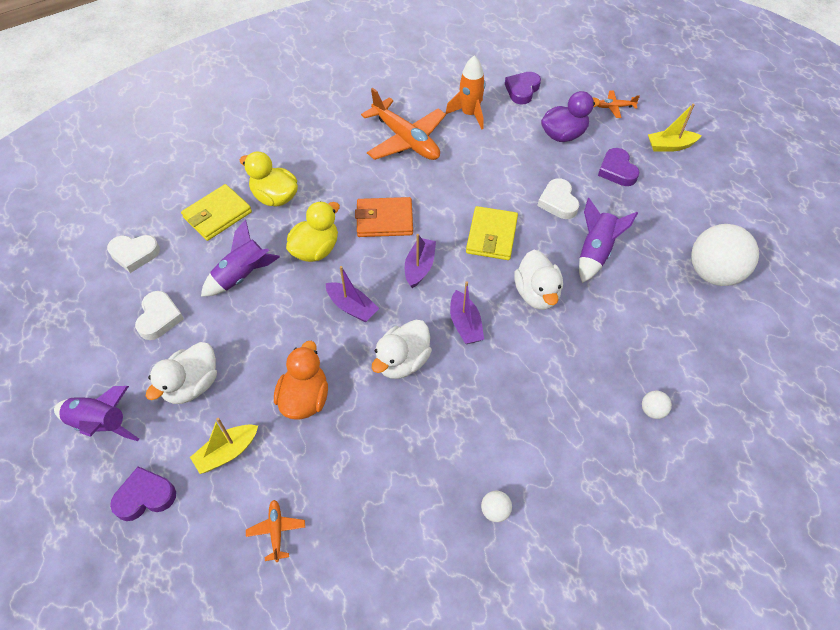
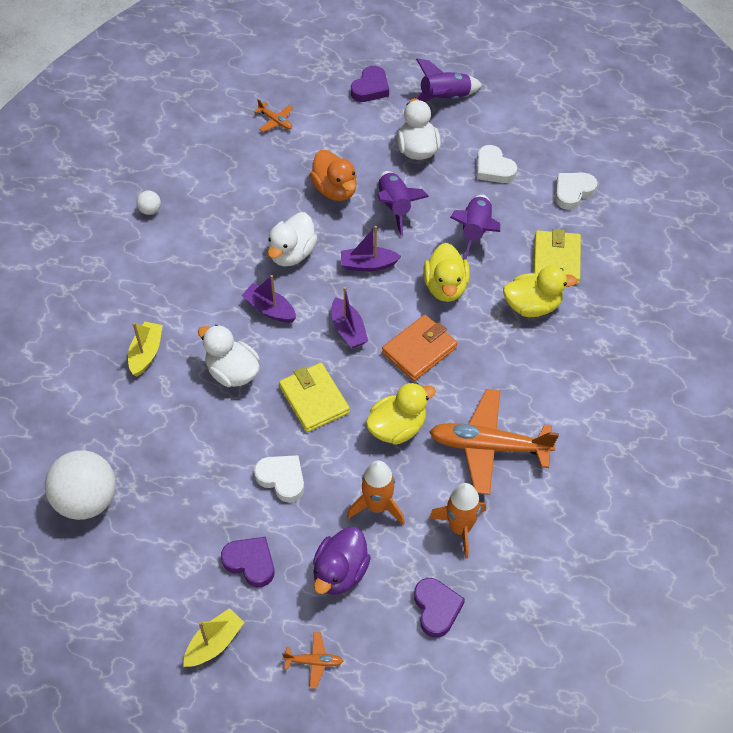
camera: 140 degrees right, 0 degrees up
yellow boat [190,418,258,474] -> yellow boat moved to [128,322,163,376]
white duck [372,320,432,379] -> white duck turned 150 degrees counterclockwise [268,212,317,267]
purple rocket [579,198,638,283] -> purple rocket moved to [377,171,429,236]
orange plane [598,91,640,118] -> orange plane turned 45 degrees clockwise [282,632,343,689]
white ball [642,391,672,419] -> none
none -> orange rocket [347,460,405,525]
none -> yellow duck [366,382,436,445]

